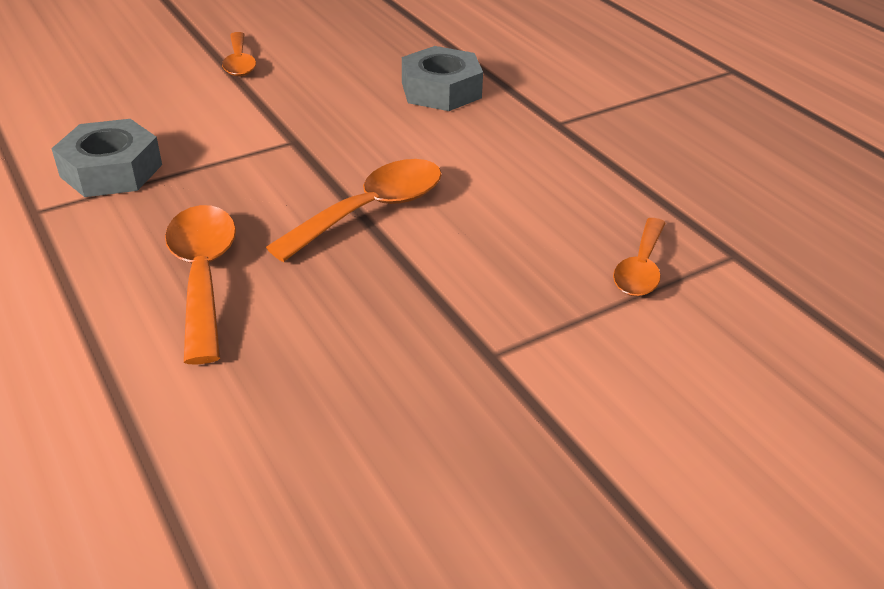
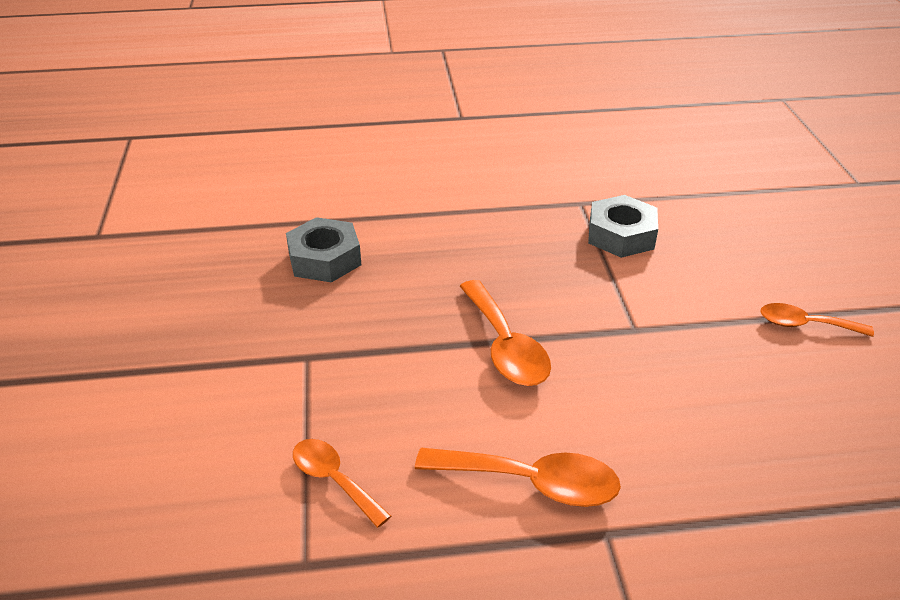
camera: 115 degrees right, 0 degrees up
orange spoon [165,205,236,364] -> orange spoon moved to [415,448,621,507]
grey nut [402,46,483,111] -> grey nut moved to [286,217,361,283]

